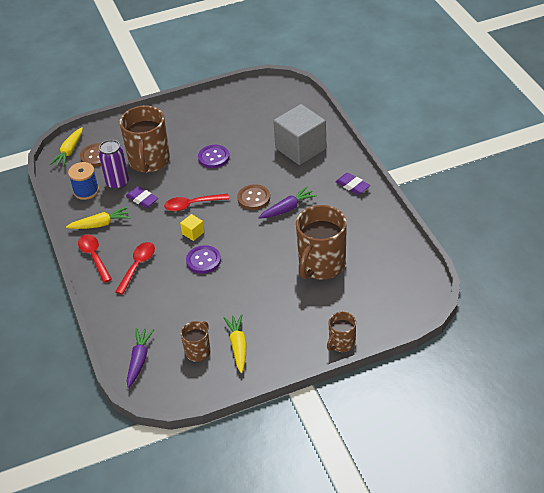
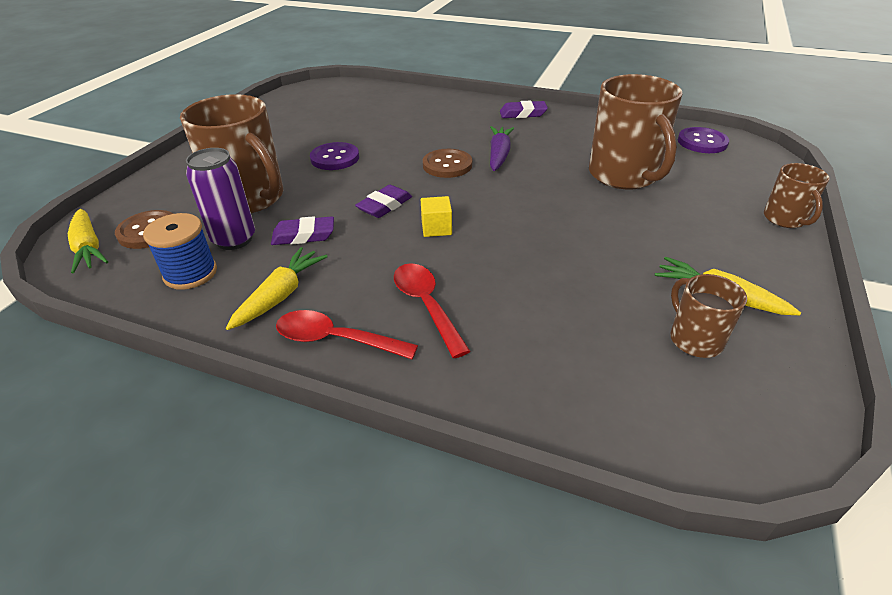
camera: 50 degrees left, 5 degrees down
purple carrot [127,328,154,388] -> none
red spoon [164,194,229,212] -> purple eraser [355,185,412,218]
purple button [186,245,221,274] -> purple button moved to [678,127,729,153]
grey cube [273,104,327,165] -> none

